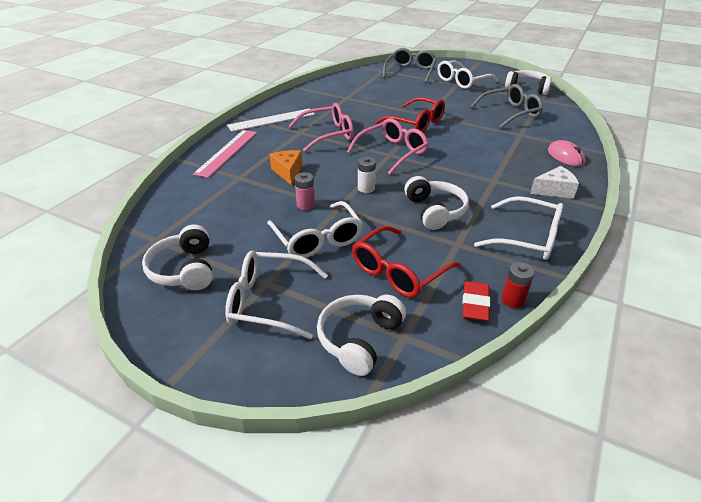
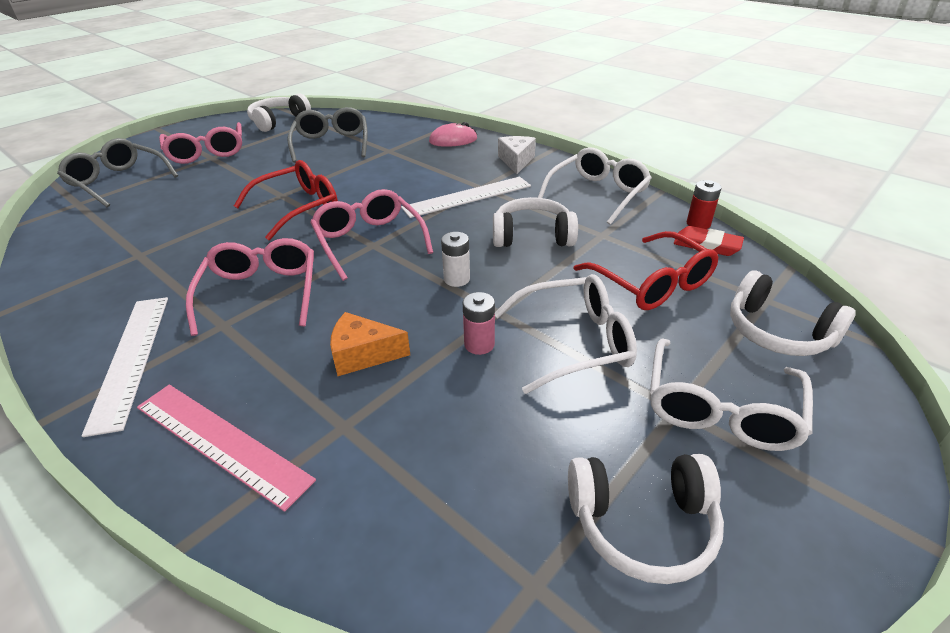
camera: 75 degrees left, 0 degrees up
white glasses [438,60,498,89] -> pink glasses [159,122,242,164]
none -> white ruler [401,177,531,218]

